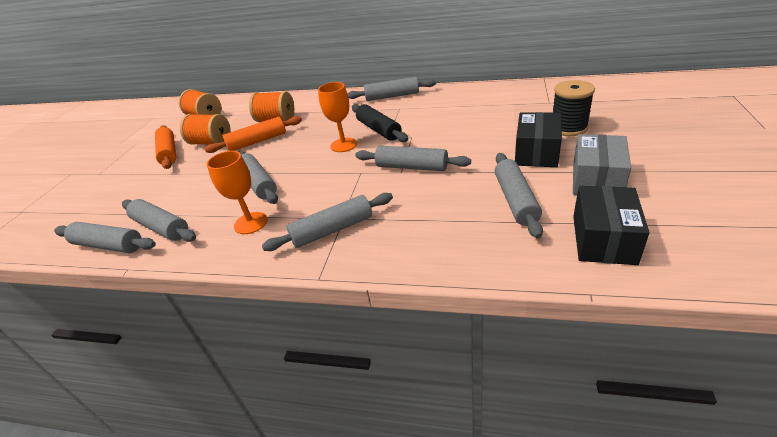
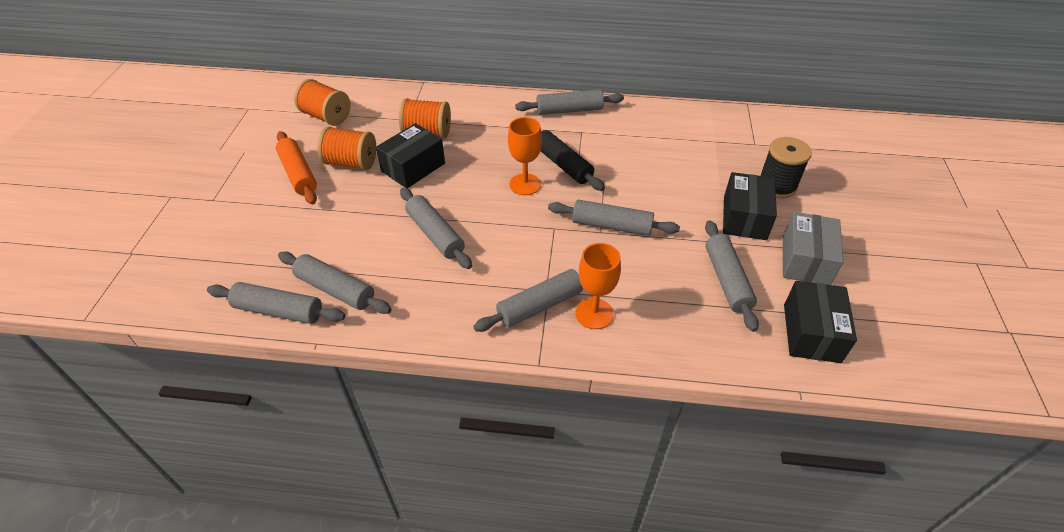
camera: 10 degrees left, 10 degrees up
orange rolling pin [204,116,302,153] -> black box [376,123,445,188]
orange goblet [207,151,268,234] -> orange goblet moved to [576,243,621,329]

